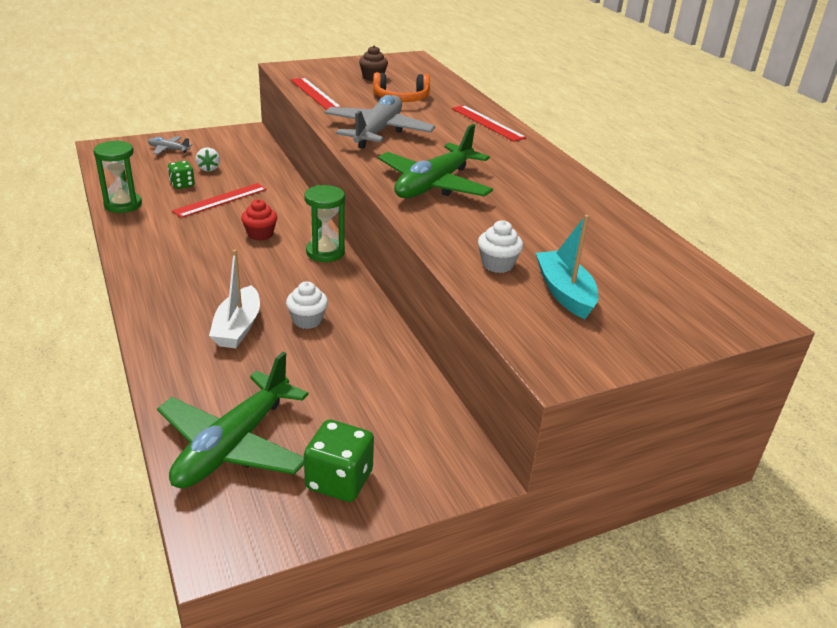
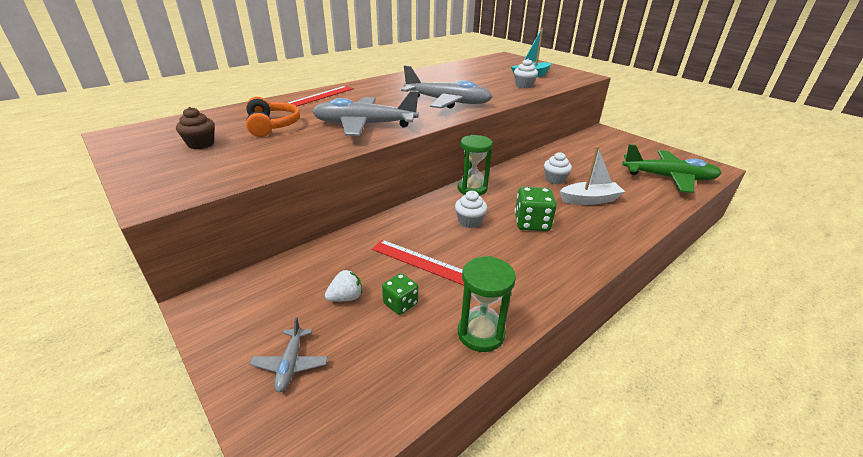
camera: 105 degrees left, 0 degrees up
red cupcake [241,199,277,241] -> white cupcake [455,191,487,228]
red ruler [290,78,341,110] -> none
green dice [304,420,374,502] -> green dice moved to [515,187,557,231]
green plane [378,124,493,198] -> grey plane [401,65,492,109]

